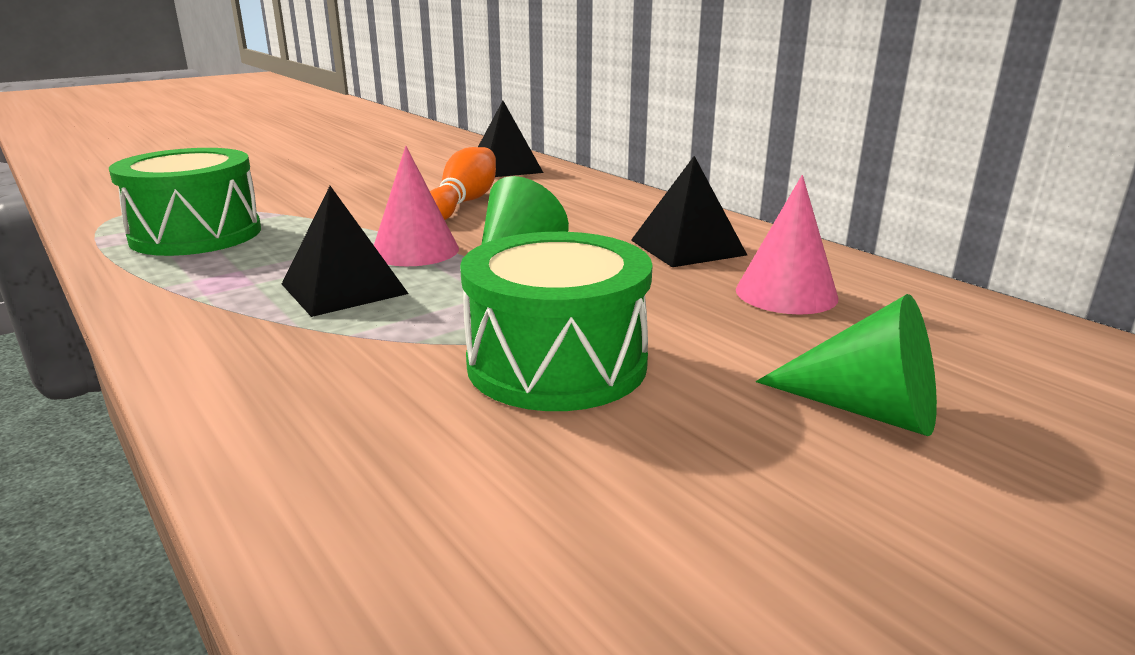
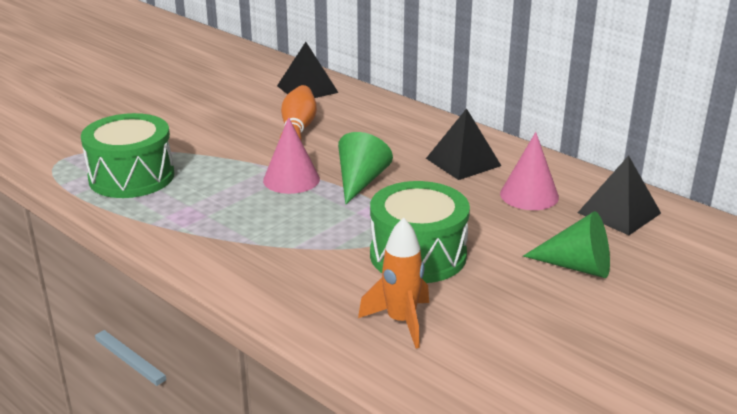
camera: 10 degrees left, 5 degrees up
black pyramid [282,186,409,317] -> black pyramid moved to [578,155,661,235]
none -> orange rocket [358,217,429,349]

